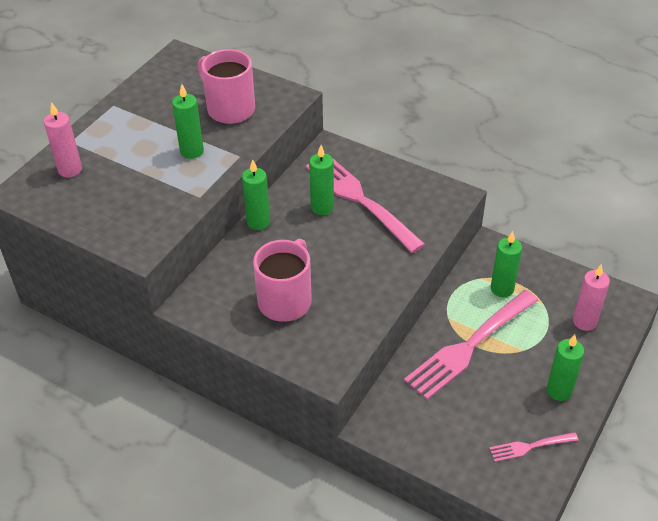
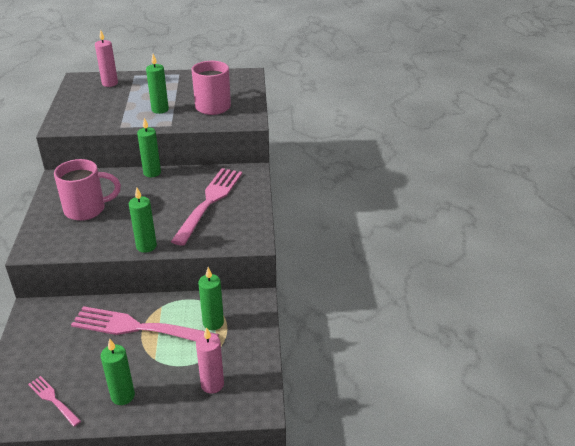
camera: 55 degrees right, 10 degrees down
green candle [309,145,334,215] -> green candle moved to [129,187,157,253]

